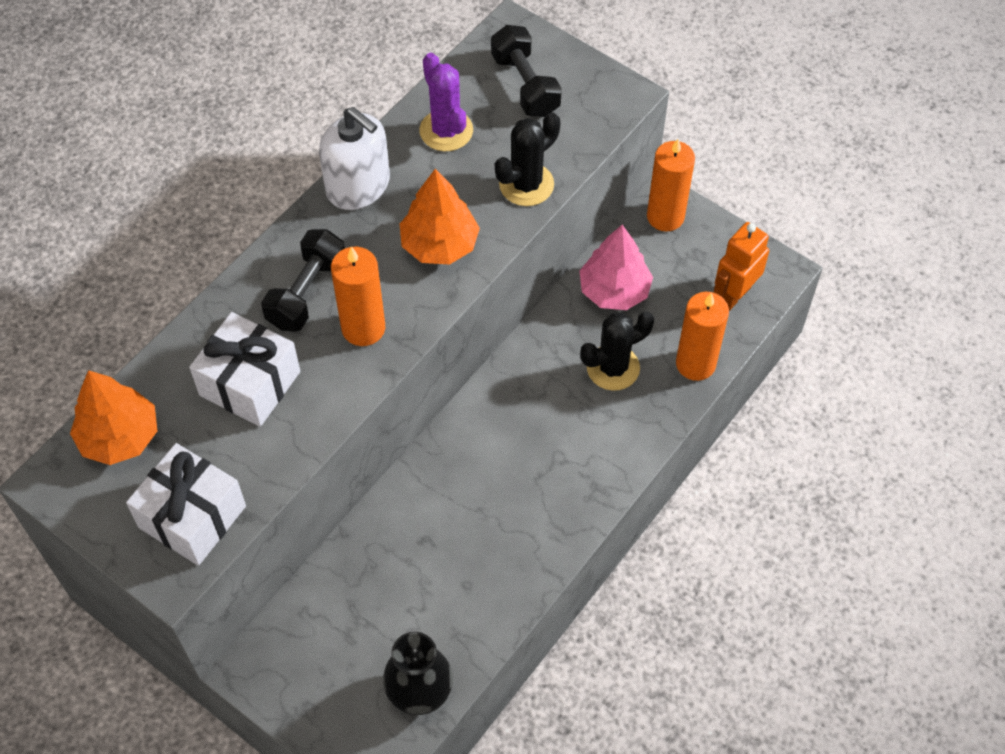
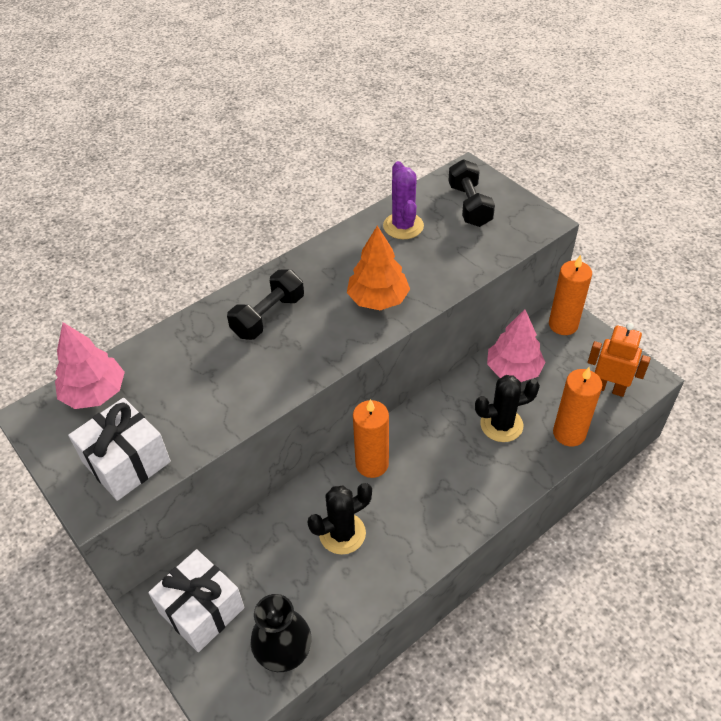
camera: 15 degrees right, 10 degrees down
orange tree [70,370,157,465] -> pink tree [55,322,125,409]
white gift [189,312,300,427] -> white gift moved to [148,549,245,652]
white soap dispenser [319,107,390,210] -> none
orange candle [331,247,385,346] -> orange candle moved to [353,399,389,478]
black cactus [495,113,560,206] -> black cactus moved to [307,483,372,555]
orange robot [713,222,769,311] -> orange robot turned 60 degrees clockwise [588,323,651,397]

